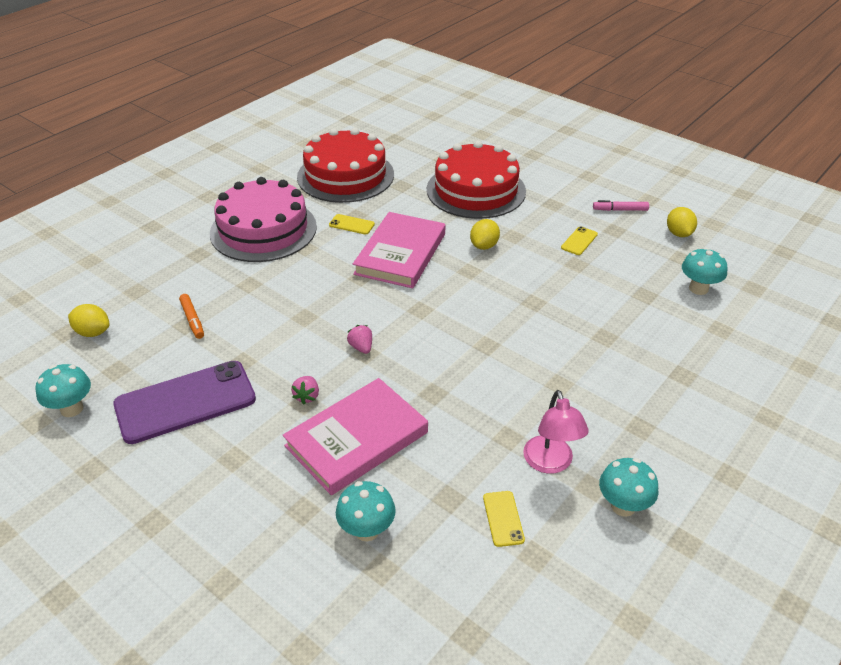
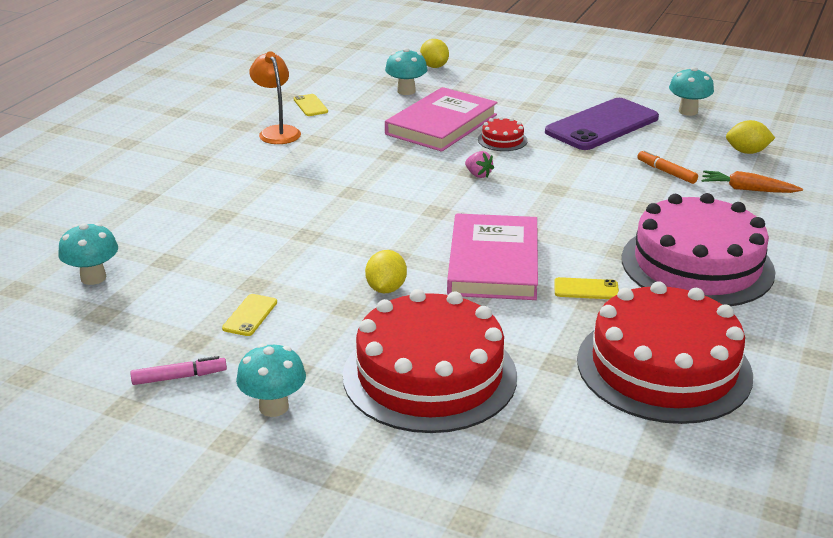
camera: 165 degrees right, 10 degrees down
pink strawberry [291,376,319,404] -> red cake [478,117,528,151]
pink lamp [523,390,589,474] -> orange lamp [249,51,301,144]
turquoise mushroom [599,458,658,517] -> turquoise mushroom moved to [236,343,306,417]
yellow lemon [667,207,697,237] -> yellow lemon moved to [420,39,449,68]
none -> orange carrot [702,170,803,193]

